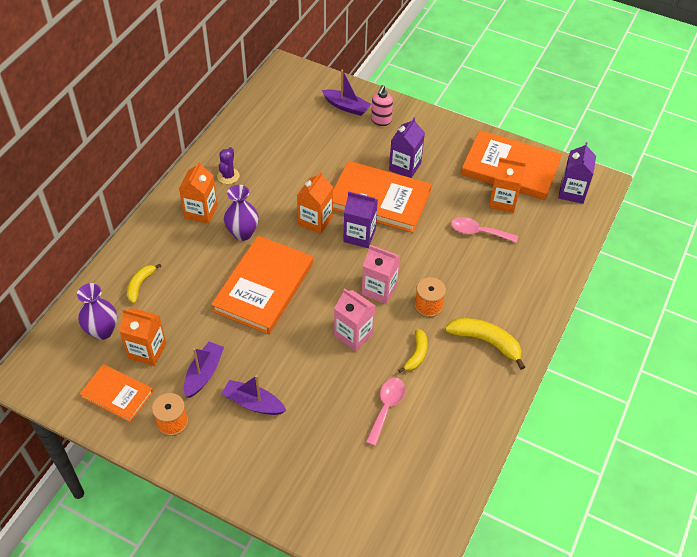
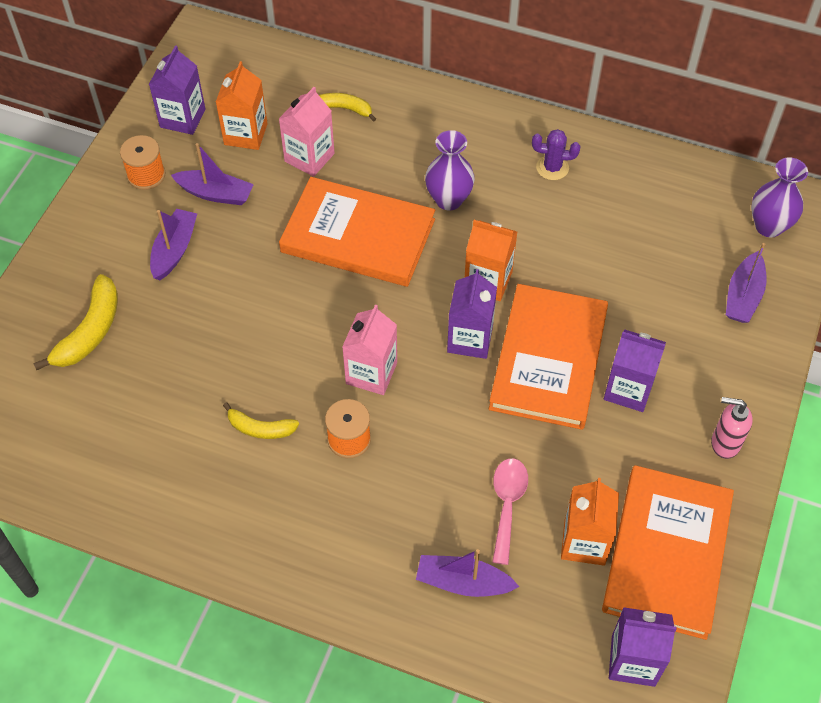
camera: 85 degrees right, 5 degrees up
purple vase [77,283,117,340] -> purple vase moved to [751,157,808,237]
orange book [80,364,153,422] -> purple carton [149,45,206,135]
orange carton [179,161,218,224] -> none
pink carton [334,288,375,351] -> pink carton moved to [279,87,335,177]
pink spoon [366,378,405,446] -> none
pink soap dispenser [371,85,393,126] -> pink soap dispenser moved to [711,397,753,459]
yellow banana [445,318,525,370] -> yellow banana moved to [33,274,118,370]
none -> purple boat [416,549,519,597]

